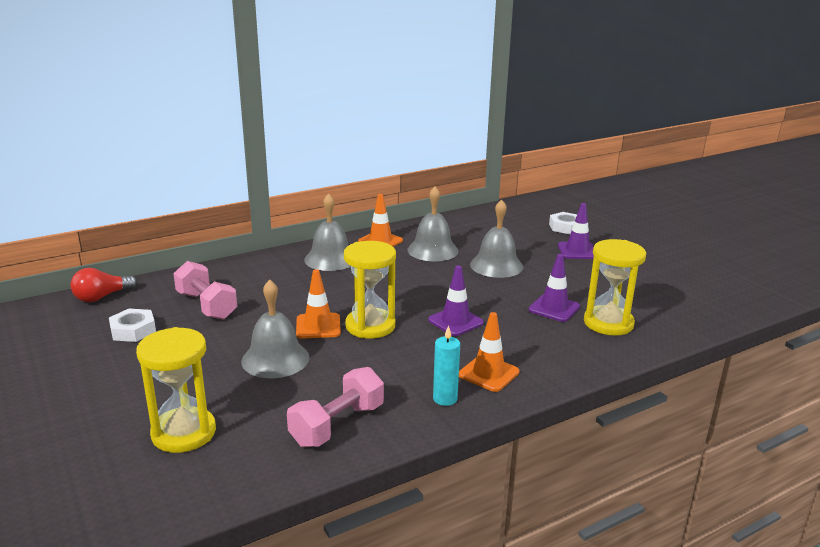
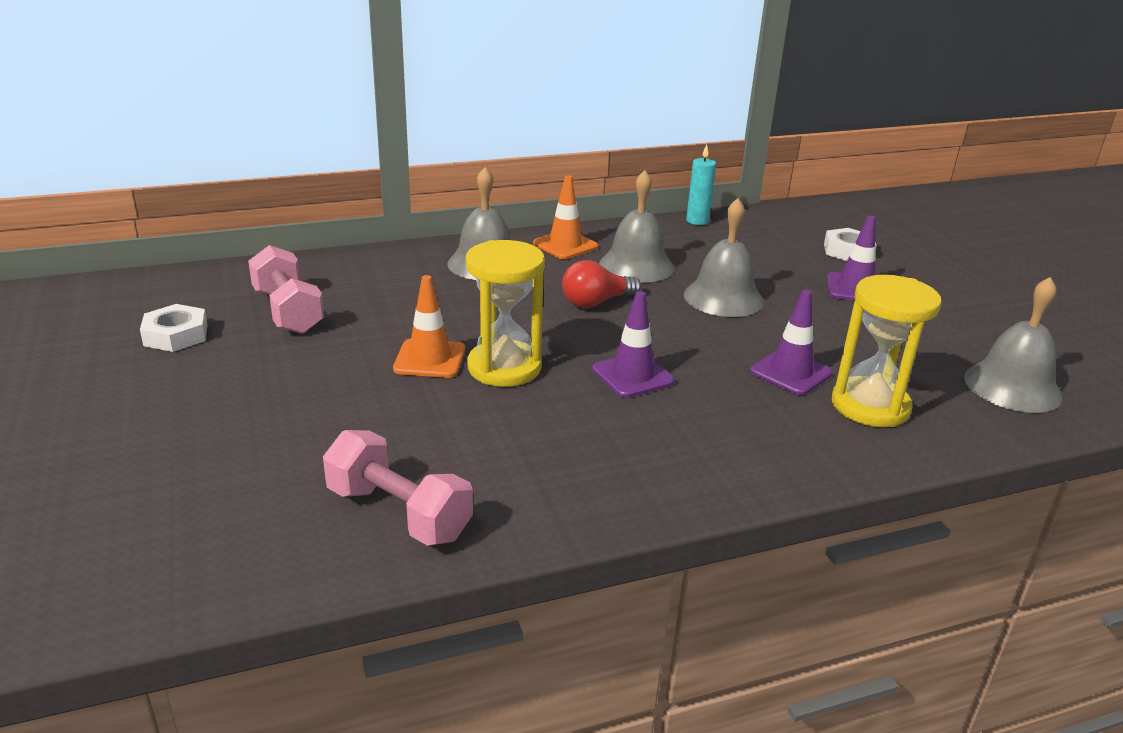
camera: 10 degrees right, 5 degrees up
red light bulb [70,268,137,302] -> red light bulb moved to [562,260,641,308]
yellow hourglass [136,327,216,453] -> none
grey bell [241,280,310,378] -> grey bell moved to [964,277,1062,413]
pink dumbbell [287,367,384,447] -> pink dumbbell turned 75 degrees clockwise [323,430,473,546]
turquoise candle [433,325,460,406] -> turquoise candle moved to [686,144,716,225]
orange traffic cone [459,312,519,392] -> none

